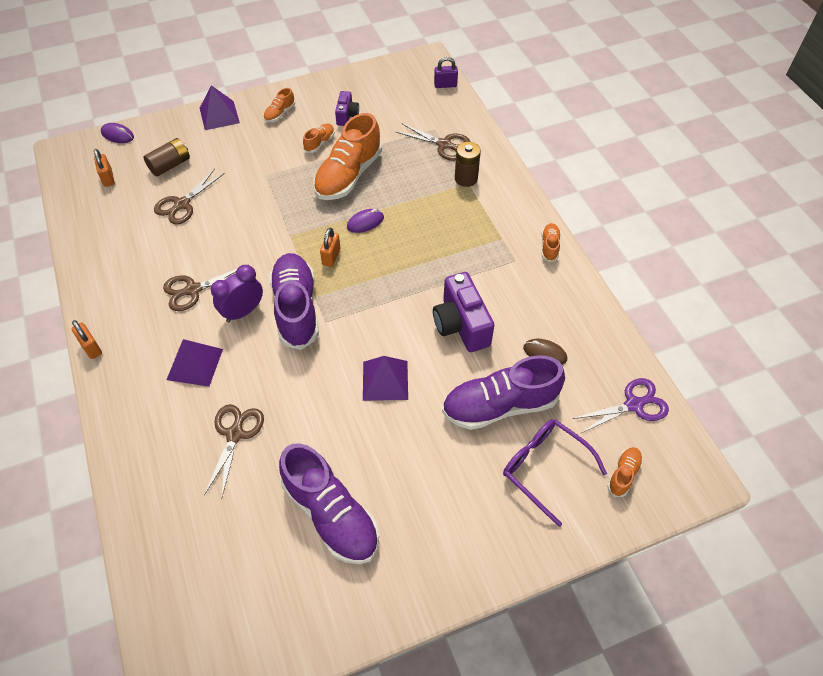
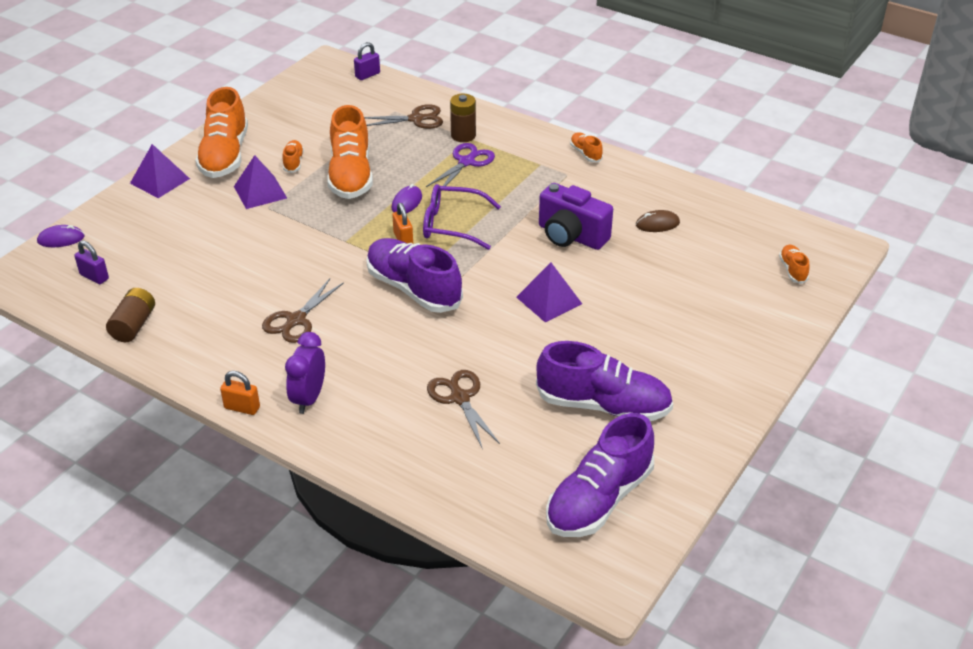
camera: 35 degrees left, 15 degrees down
orange padlock [94,149,115,187] -> purple padlock [74,240,109,284]
brown battery [144,138,190,177] -> brown battery moved to [106,288,155,342]
brown scissors [154,169,225,225] -> none
purple pyramid [167,339,223,387] -> purple pyramid moved to [234,155,287,209]
purple clock [211,265,263,322] -> purple clock moved to [285,332,325,414]
orange shoe [264,88,295,122] -> orange shoe [195,87,248,178], size x2.22
purple camera [335,91,359,126] -> none
purple shoe [442,355,565,430] -> purple shoe moved to [546,413,654,537]
purple glasses [503,419,607,527] -> purple glasses moved to [423,184,501,250]
purple scissors [573,378,669,434] -> purple scissors moved to [426,143,495,187]

